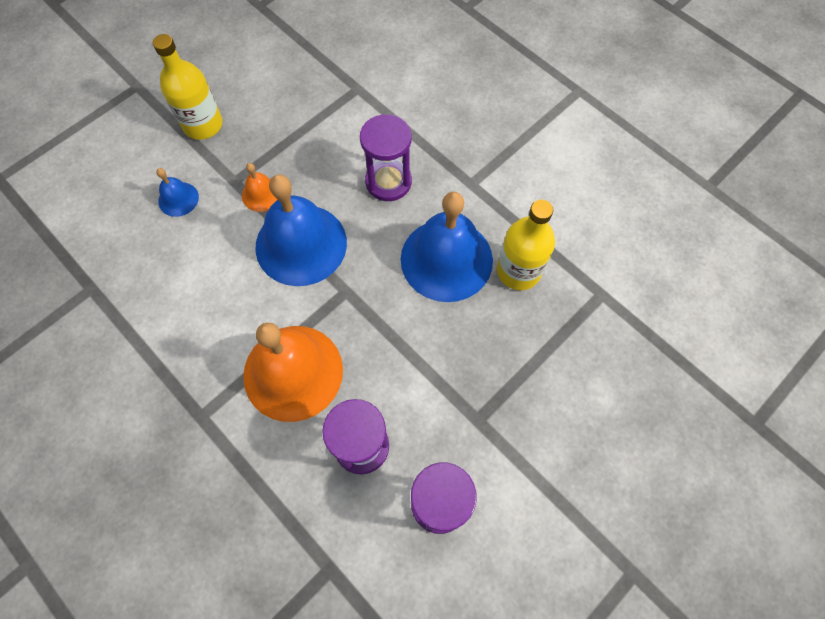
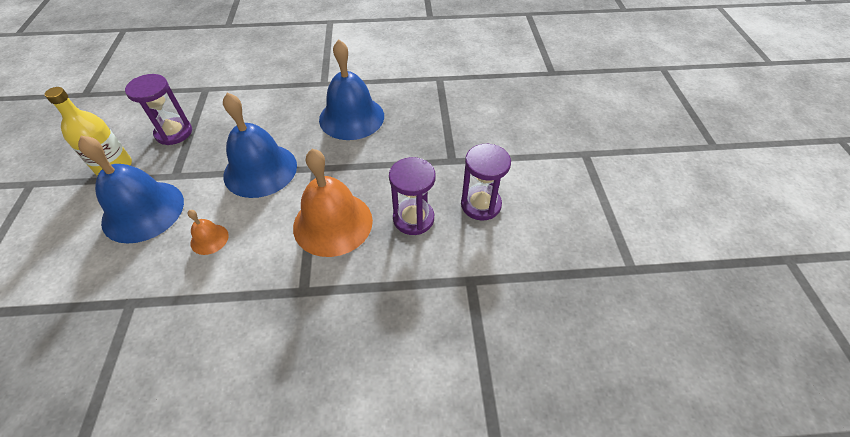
camera: 50 degrees left, 15 degrees down
blue bell [156,168,199,217] -> blue bell [78,136,184,244], size x2.21
orange bell [242,163,278,212] -> orange bell moved to [188,210,229,255]
purple hourglass [360,114,412,201] -> purple hourglass moved to [125,74,192,145]
yellow bottle [497,200,555,290] -> none

